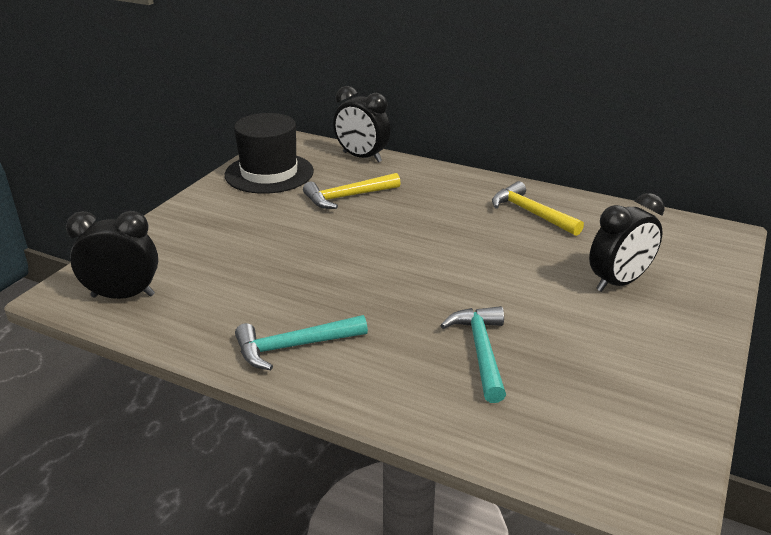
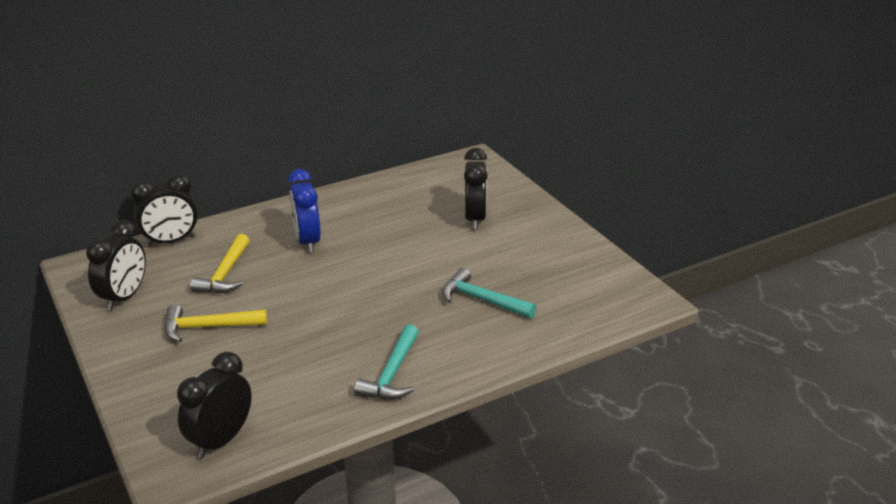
camera: 55 degrees left, 0 degrees up
black hat [225,113,314,194] -> black clock [86,220,146,311]
yellow hammer [492,181,584,236] -> yellow hammer moved to [164,305,267,342]
none -> blue clock [288,169,321,253]

